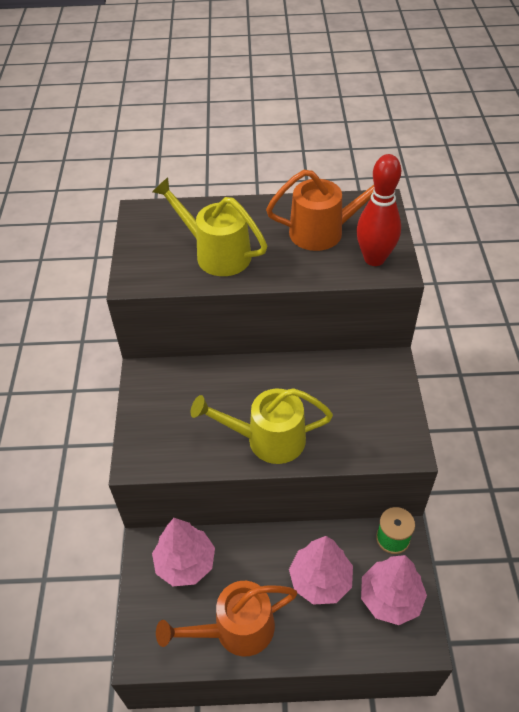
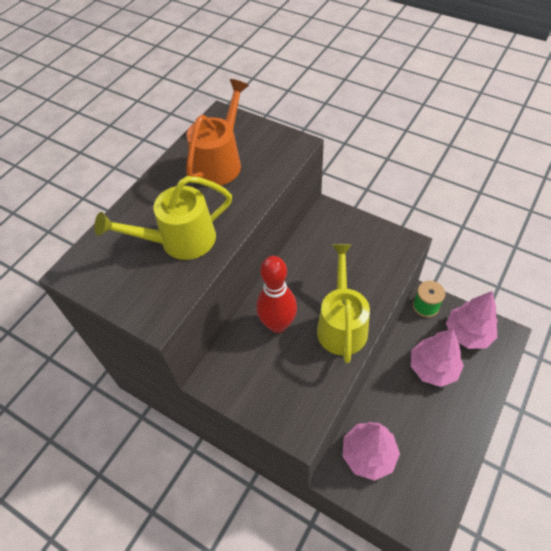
camera: 55 degrees left, 5 degrees up
orange watering can [156,581,297,656] -> none
yellow watering can [191,388,333,464] -> yellow watering can turned 150 degrees clockwise [317,244,370,363]
red bowling pin [356,154,401,266] -> red bowling pin moved to [256,256,297,333]

